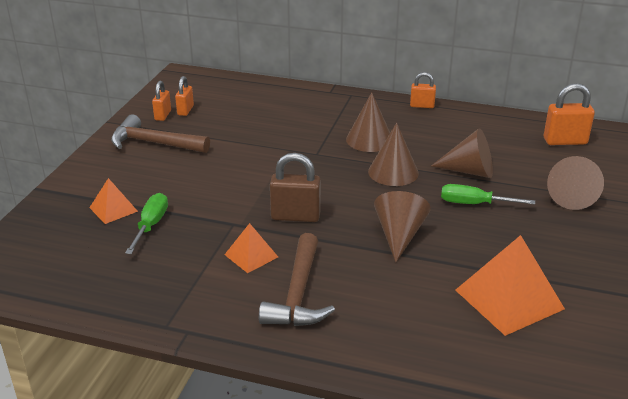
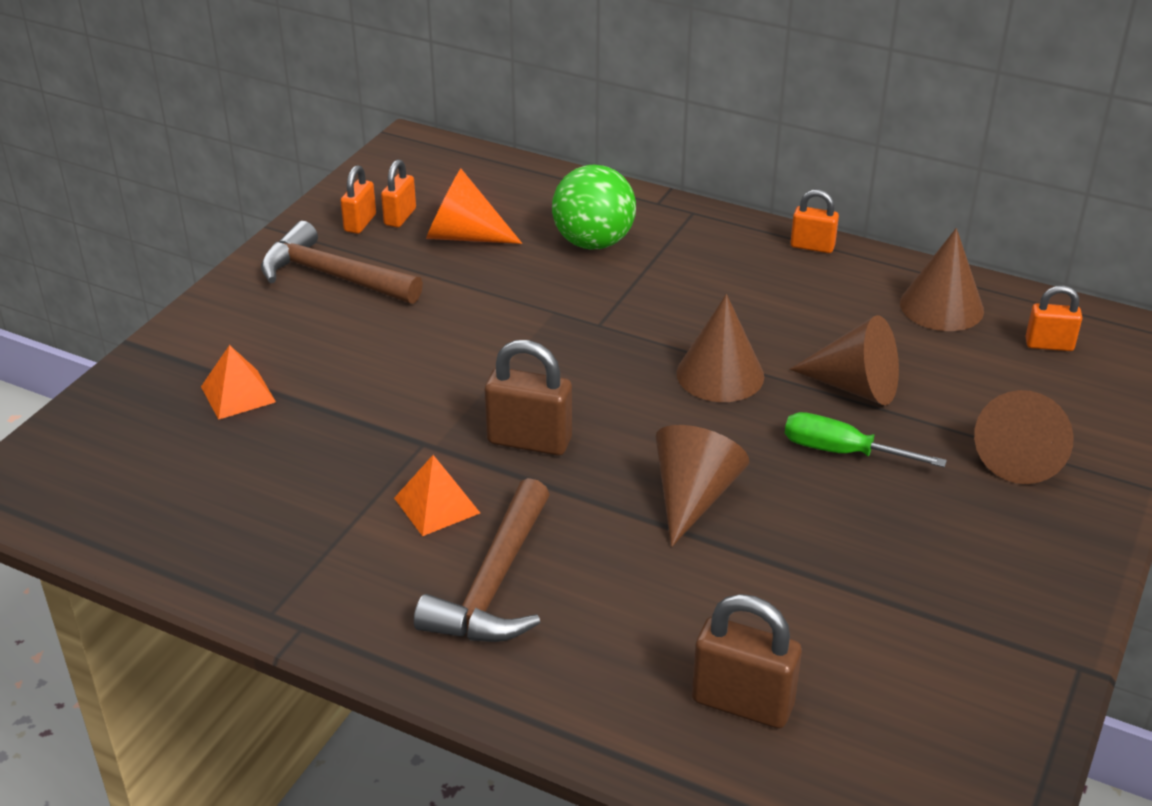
camera: 10 degrees right, 5 degrees up
green screwdriver [125,193,168,254] -> none
brown cone [346,92,390,152] -> brown cone moved to [900,228,984,331]
orange pyramid [455,235,565,336] -> none
orange padlock [544,83,595,145] -> orange padlock [1026,285,1082,351], size x0.62
none -> orange cone [426,169,522,244]
none -> green ball [552,165,636,249]
none -> brown padlock [692,594,802,729]

